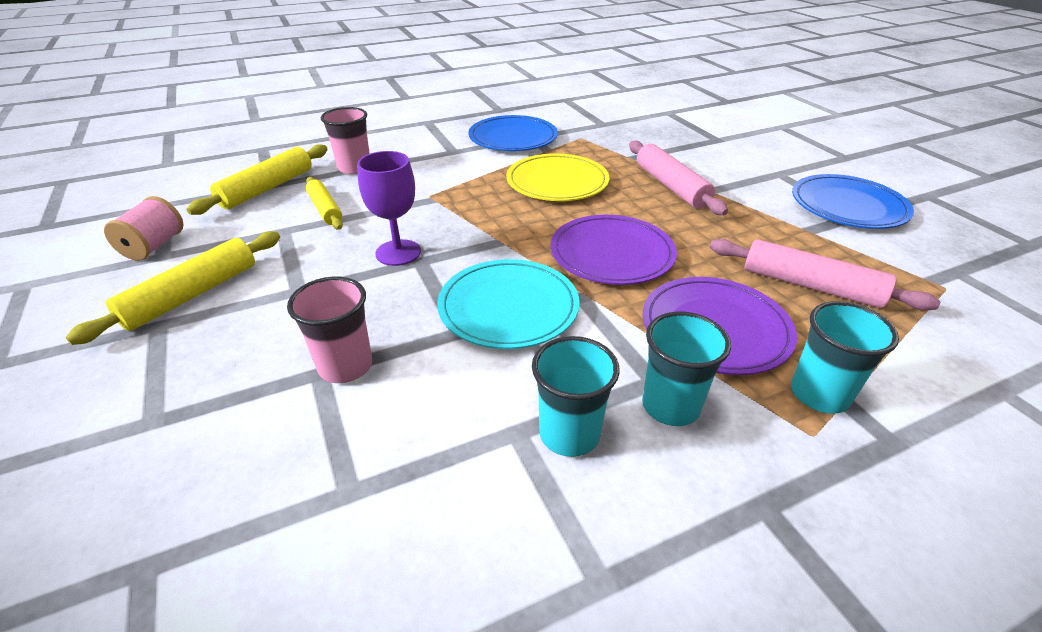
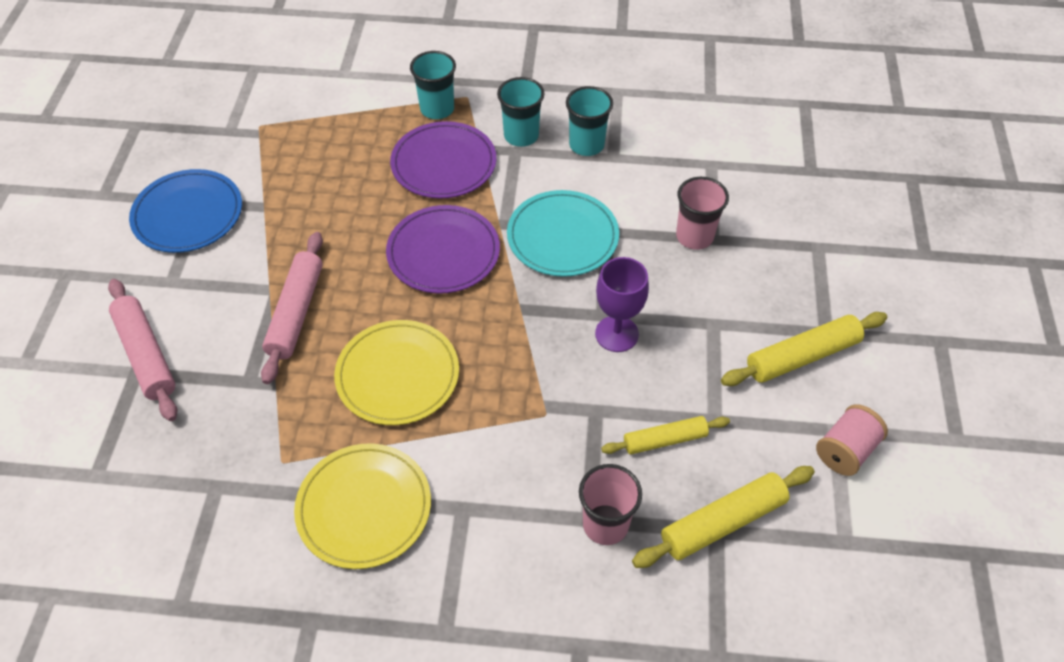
camera: 150 degrees left, 15 degrees up
yellow rolling pin [306,177,343,229] -> yellow rolling pin turned 75 degrees clockwise [601,416,730,454]
blue plate [468,115,558,151] -> yellow plate [294,443,431,569]
pink rolling pin [710,239,940,311] -> pink rolling pin moved to [108,279,178,421]

